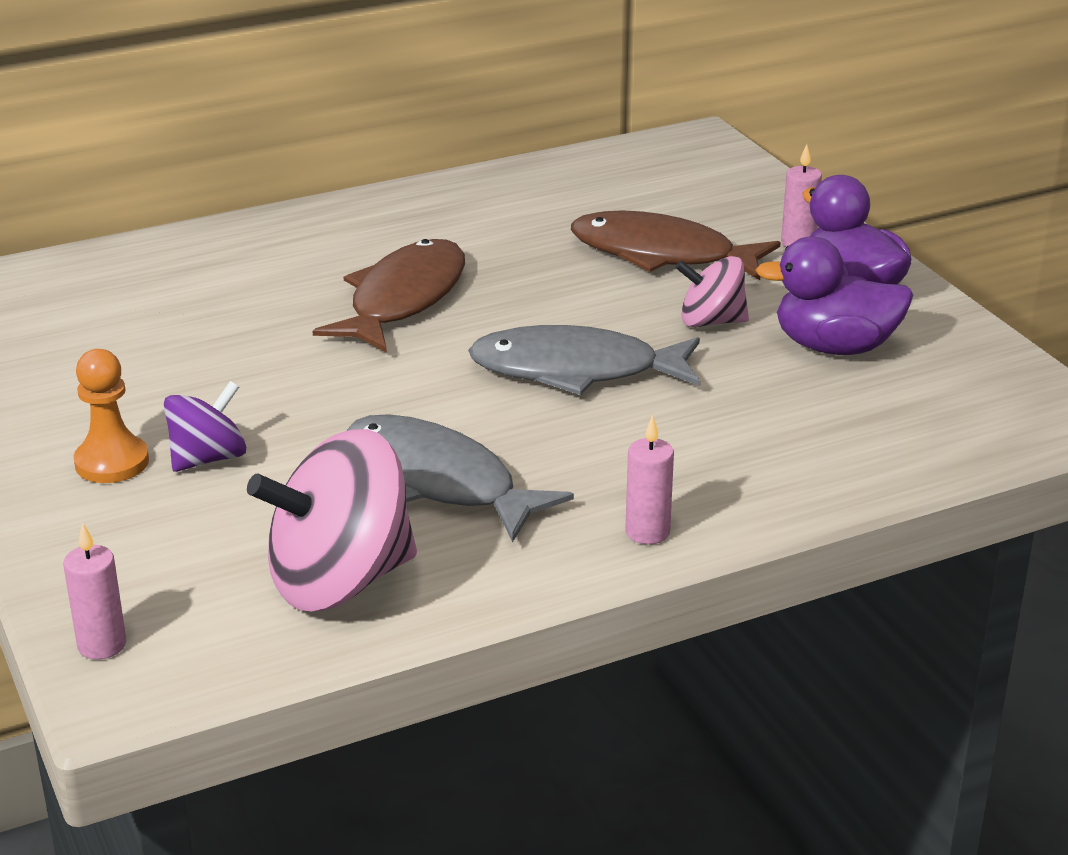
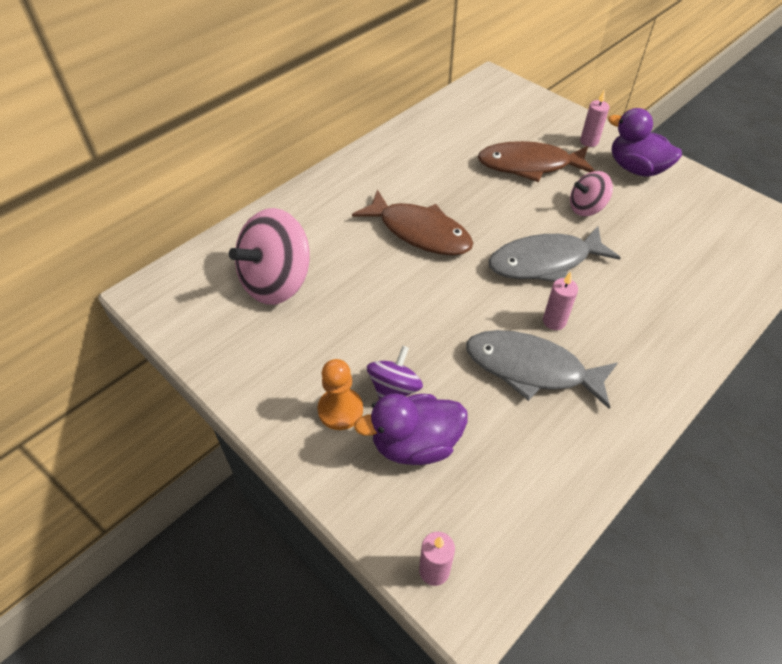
camera: 20 degrees left, 20 degrees up
pink spinning top [247,429,417,611] -> pink spinning top moved to [229,208,310,305]
brown fish [313,239,465,352] -> brown fish turned 120 degrees clockwise [352,189,473,256]
pink candle [625,415,674,544] -> pink candle moved to [543,272,578,330]
purple duck [756,237,913,355] -> purple duck moved to [354,393,468,465]

